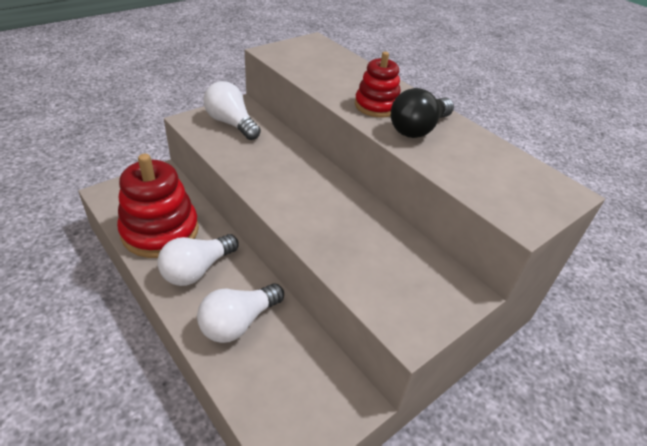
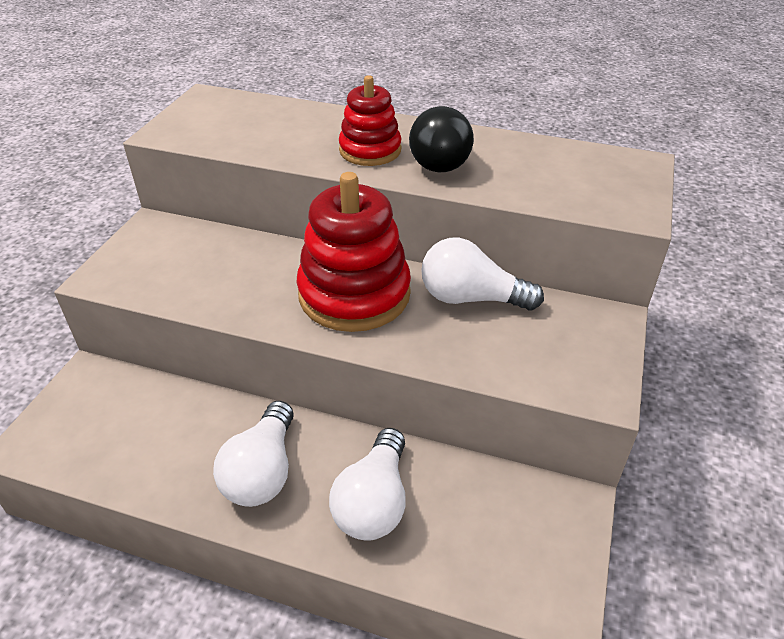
camera: 30 degrees left, 0 degrees up
red stacking toy [117,154,199,258] -> red stacking toy moved to [296,172,411,332]
white light bulb [204,81,261,140] -> white light bulb moved to [421,238,544,311]

